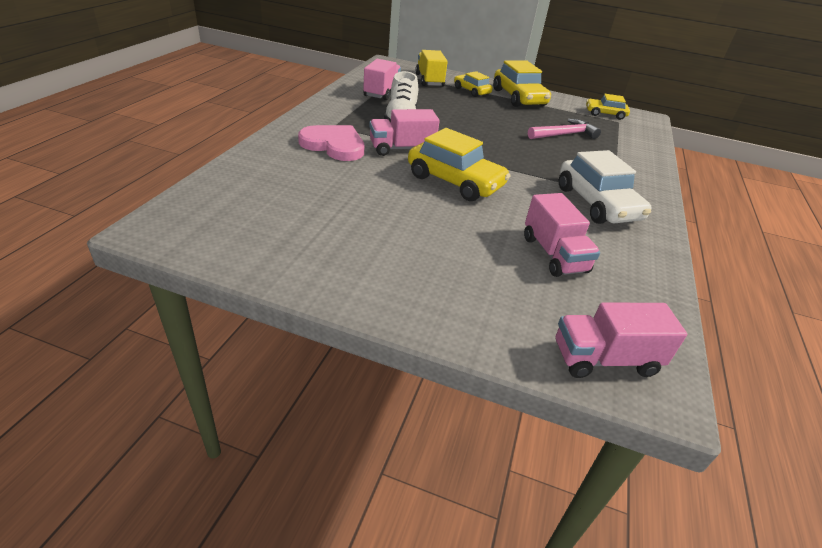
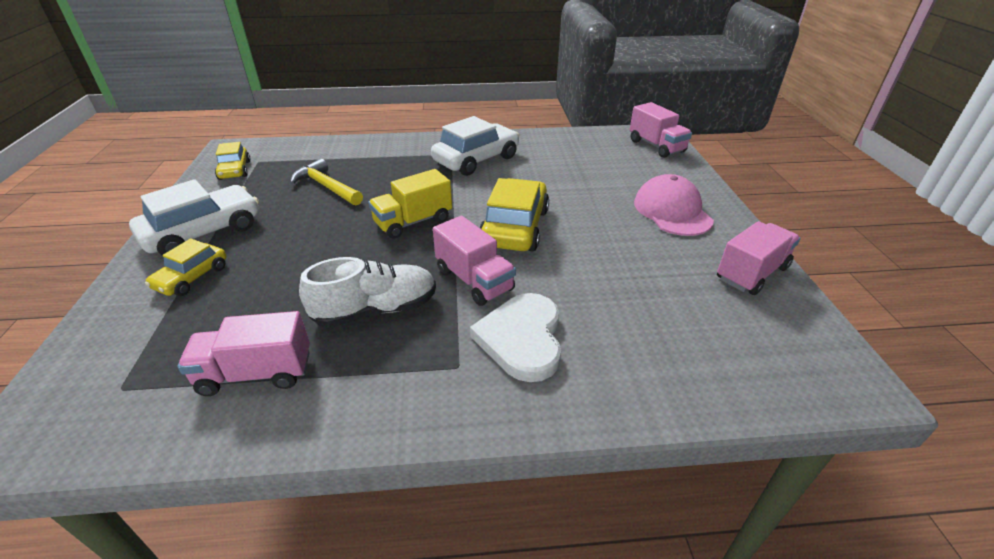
camera: 110 degrees left, 0 degrees up
pink heart [298,125,364,161] -> white heart [470,293,561,382]
yellow truck [415,50,448,87] -> yellow truck moved to [368,169,452,239]
yellow car [493,61,551,107] -> white car [129,179,259,256]
pink truck [524,193,600,277] -> pink truck moved to [717,221,800,295]
pink hammer [528,118,601,139] -> yellow hammer [290,159,363,206]
none -> pink cap [634,174,714,236]

